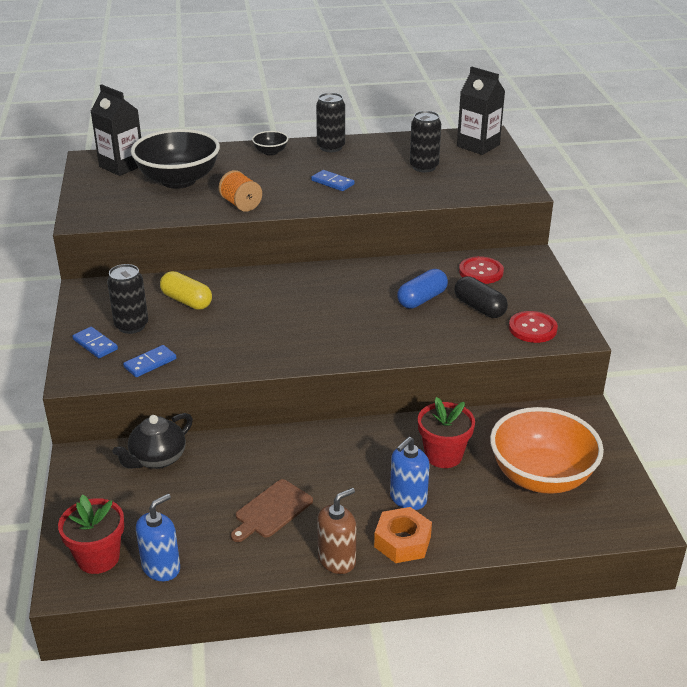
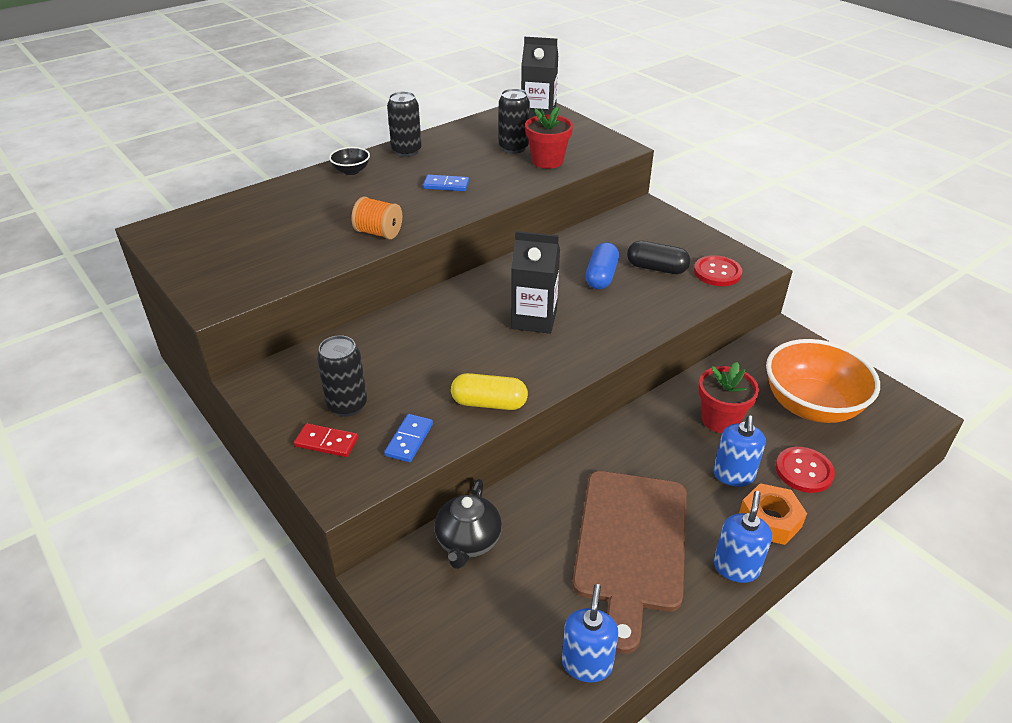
camera: 30 degrees left, 5 degrees up
red flower pot [58,495,124,574] -> red flower pot moved to [525,107,573,169]
blue domino [72,327,118,358] -> red domino [294,423,358,457]
black carton [90,84,141,176] -> black carton moved to [511,231,560,334]
black bowl [131,129,220,189] -> none
yellow capsule [160,271,212,310] -> yellow capsule moved to [451,373,528,410]
brown cutting board [231,479,313,542] -> brown cutting board [573,471,687,654], size x2.00
brown soap dispenser [317,488,356,574] -> blue soap dispenser [714,491,772,583]
red button [459,256,504,284] -> red button moved to [776,447,835,493]

